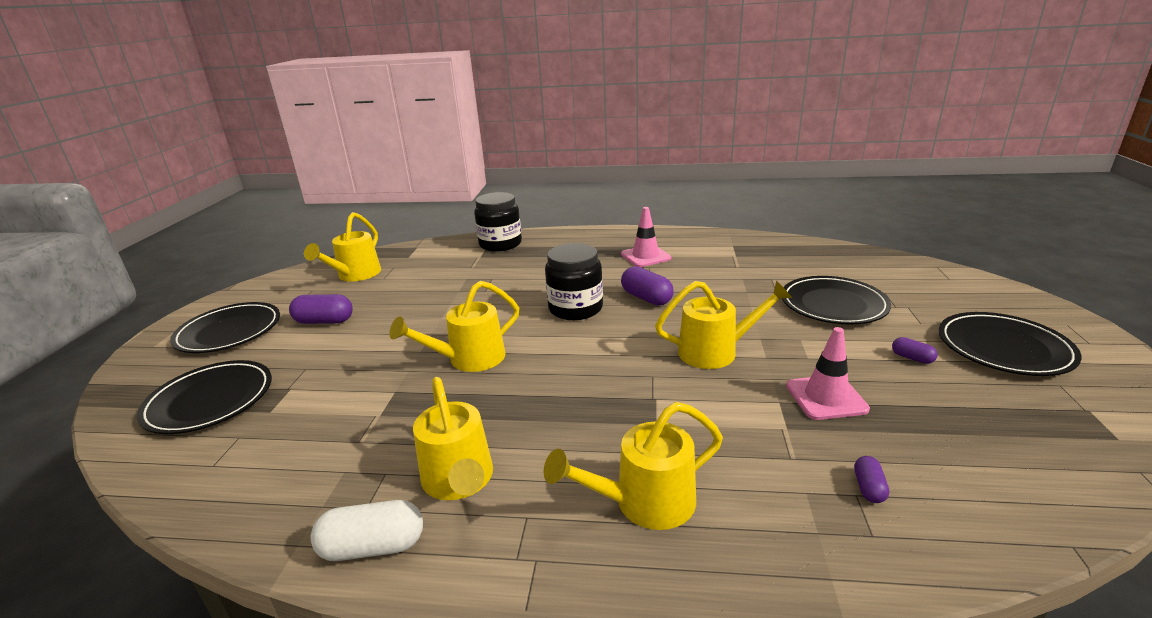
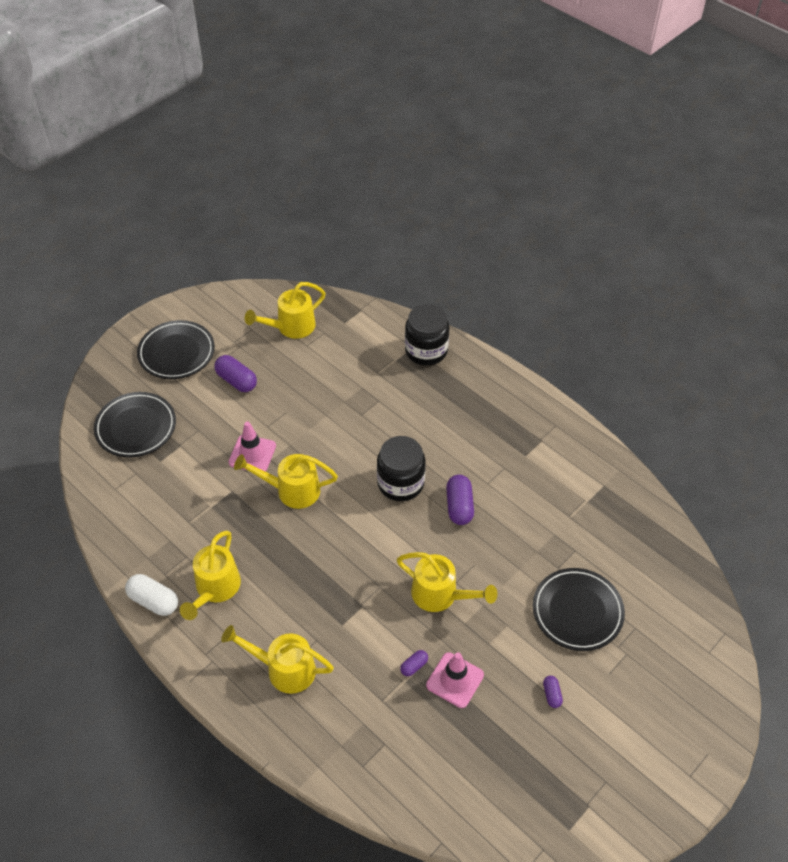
camera: 35 degrees right, 25 degrees up
pink traffic cone [621,207,671,267] -> pink traffic cone moved to [229,422,276,472]
purple capsule [854,456,889,503] -> purple capsule moved to [400,650,428,676]
black plate [939,312,1082,376] -> none

